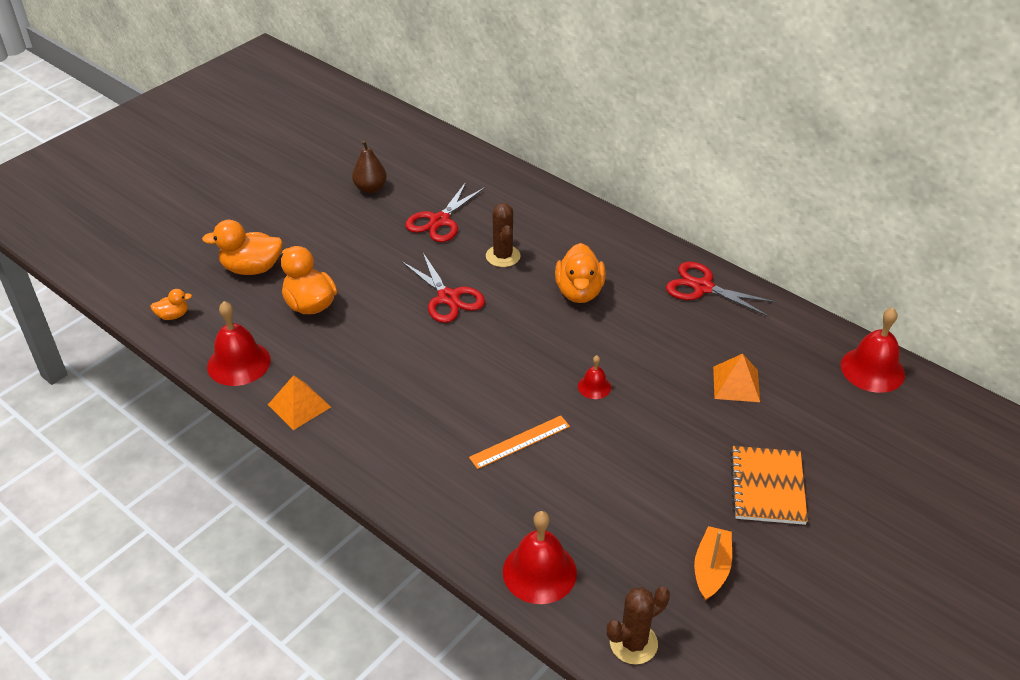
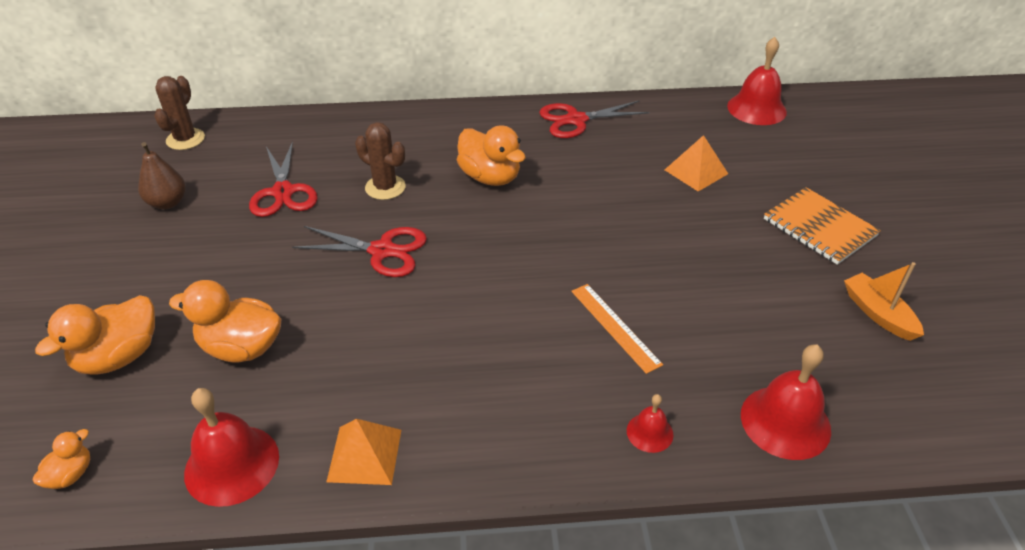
camera: 45 degrees left, 0 degrees up
orange ruler [469,415,570,469] -> orange ruler turned 45 degrees counterclockwise [571,284,663,374]
red bell [578,355,611,399] -> red bell moved to [627,394,673,453]
brown cactus [607,587,670,665] -> brown cactus moved to [154,76,205,150]

